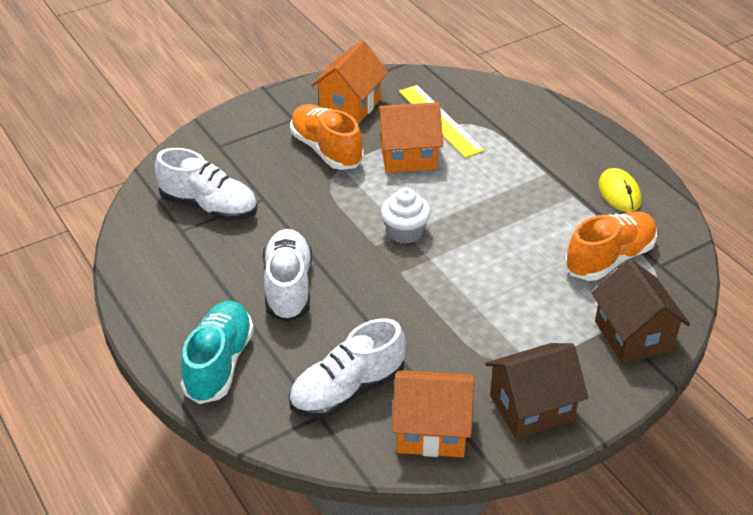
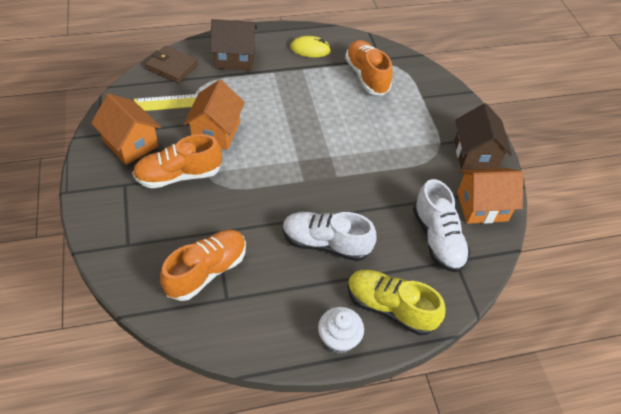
camera: 75 degrees left, 10 degrees up
white shoe [155,148,258,221] -> orange shoe [160,230,246,301]
turquoise shoe [181,301,254,404] -> yellow shoe [347,270,446,336]
white cupcake [381,188,431,244] -> white cupcake moved to [318,307,364,354]
orange house [392,370,474,457] -> orange house turned 60 degrees clockwise [457,168,523,224]
brown house [591,259,690,364] -> brown house moved to [210,19,257,71]
none -> brown wallet [145,46,198,83]

